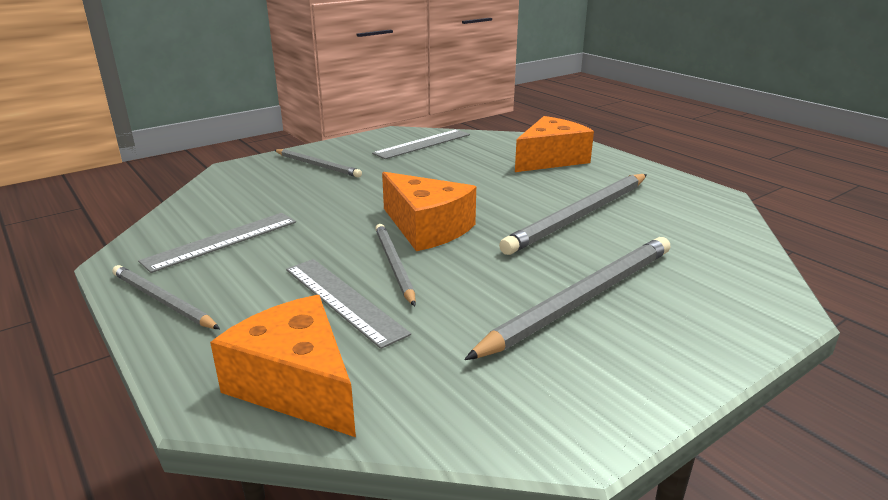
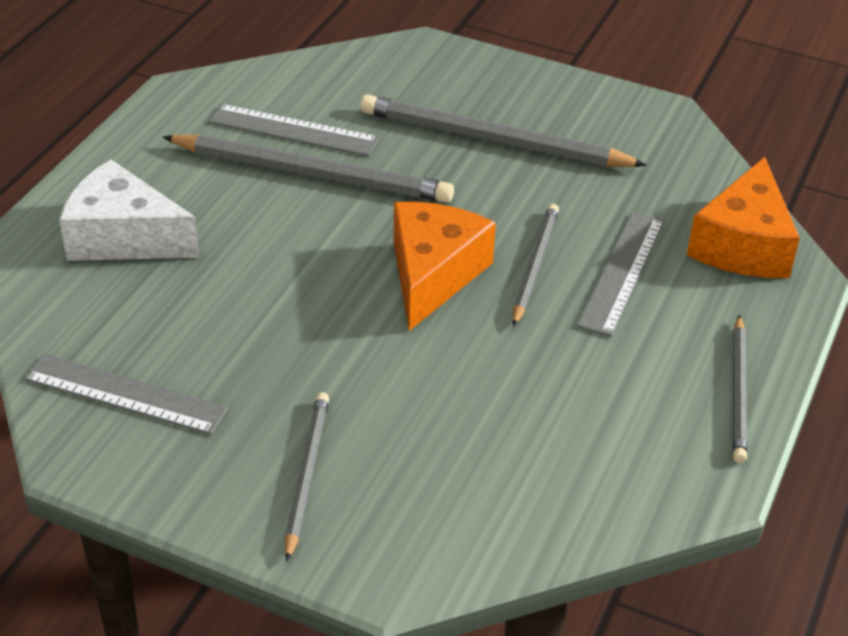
camera: 120 degrees left, 15 degrees up
grey ruler [138,213,296,273] -> grey ruler moved to [208,104,380,156]
grey pencil [375,224,416,306] -> grey pencil turned 150 degrees clockwise [513,204,559,326]
orange cheese [515,116,594,172] -> white cheese [59,160,200,261]

